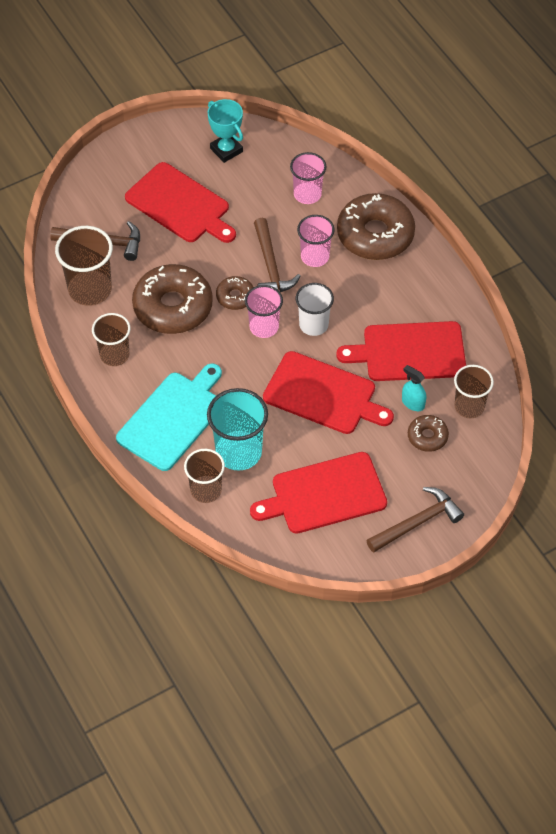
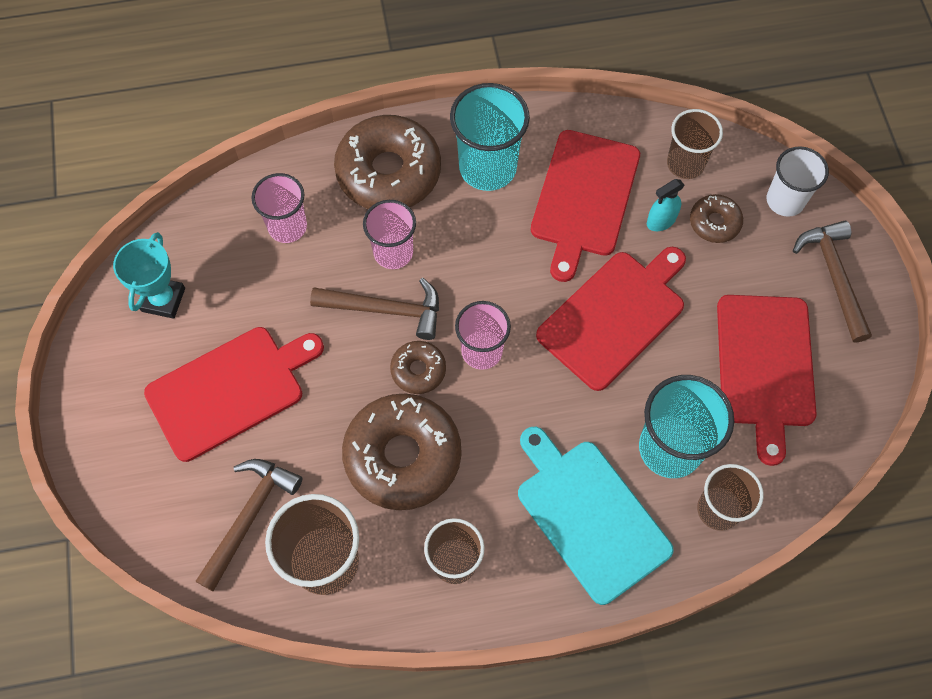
camera: 70 degrees left, 10 degrees up
turquoise trophy [208,99,243,163] -> turquoise trophy turned 60 degrees counterclockwise [113,232,185,319]
white cup [296,283,334,336] -> white cup moved to [767,146,829,217]
none -> turquoise cup [450,83,530,191]

